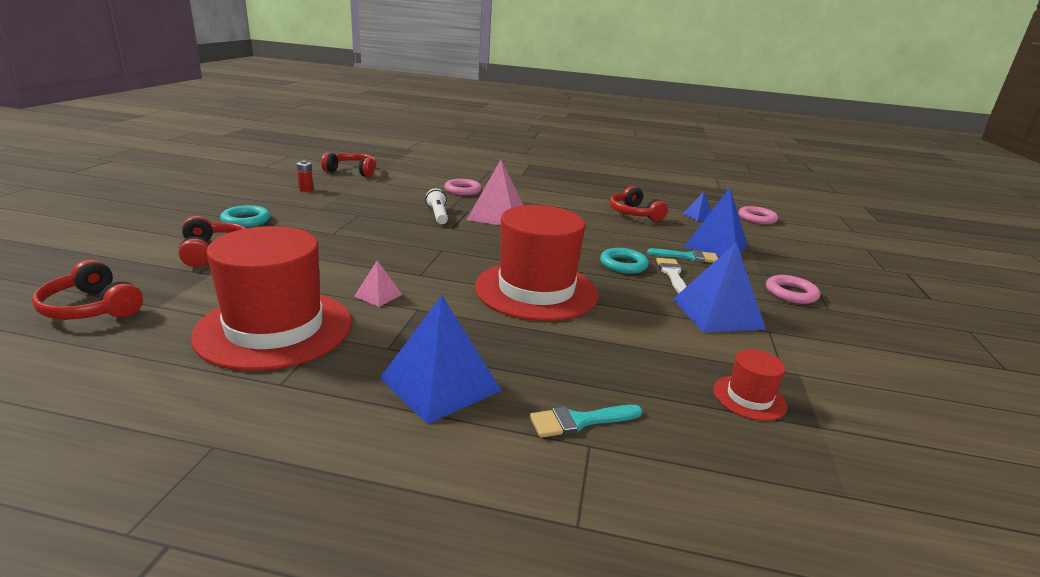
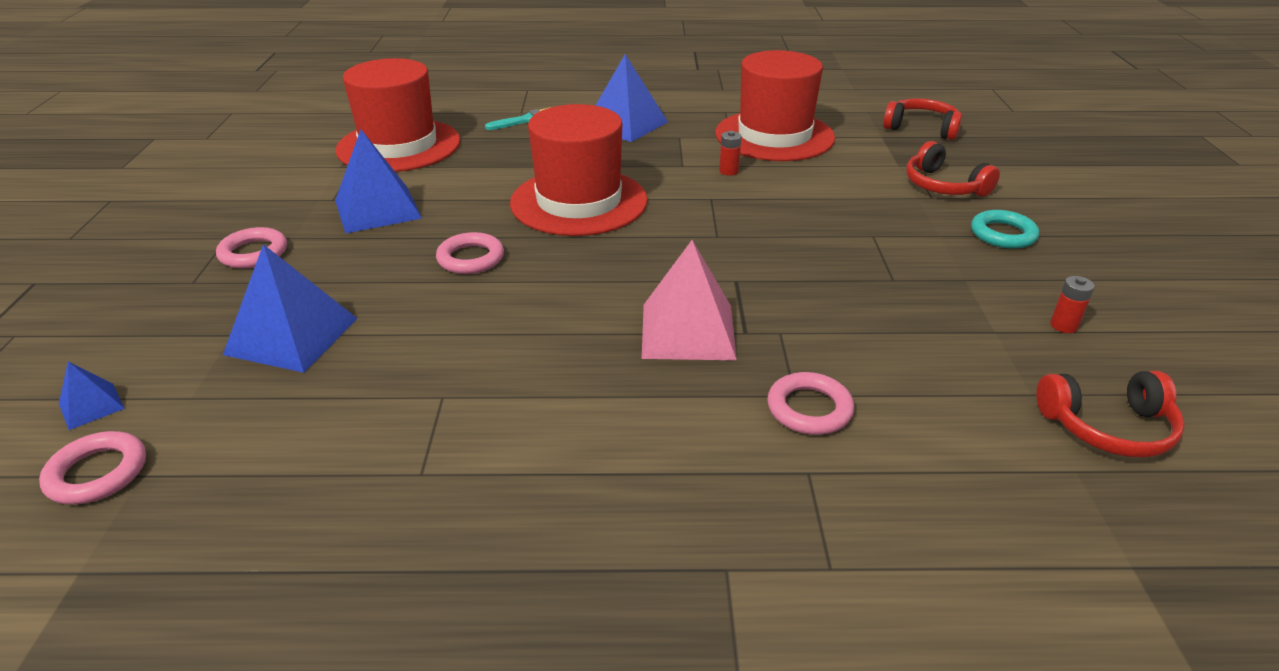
camera: 170 degrees right, 10 degrees up
pink pyramid [354,261,403,307] -> red battery [719,131,741,176]
white flashlight [425,188,448,224] -> none
turquoise ring [600,248,649,274] -> pink ring [436,232,504,274]
red headphones [610,186,668,222] -> none
turquoise brush [647,248,718,263] -> none
white brush [656,258,687,293] -> none
blue pyramid [683,192,711,221] -> blue pyramid moved to [59,362,125,430]
red hat [713,349,787,421] -> red hat [336,58,461,172], size x2.27

